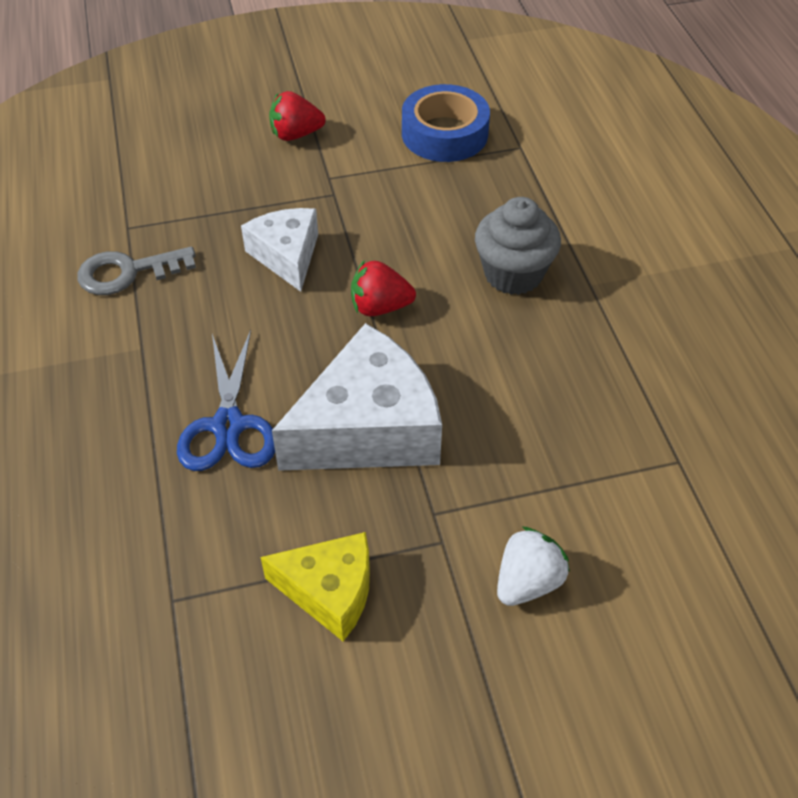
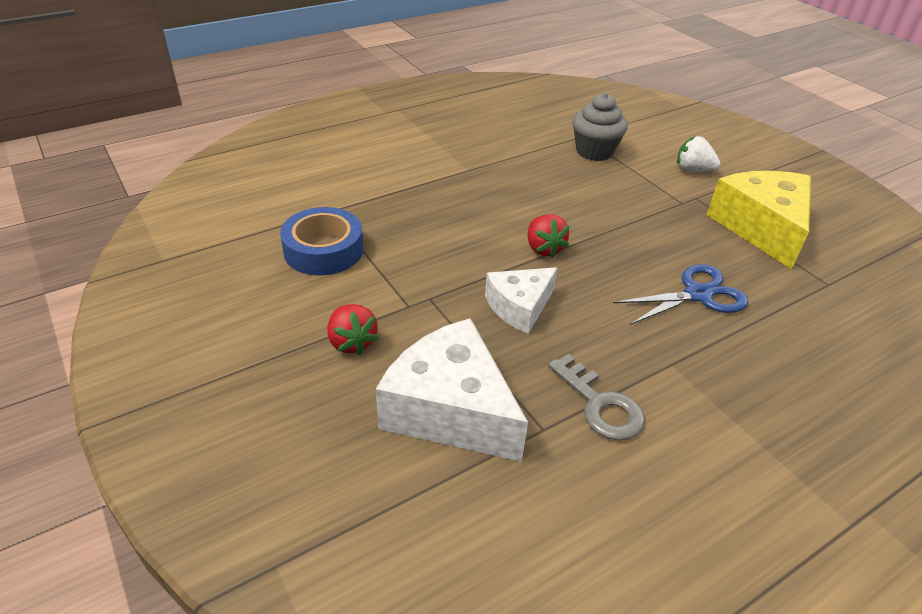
camera: 110 degrees left, 10 degrees down
yellow cheese [261,532,370,641] -> yellow cheese [707,171,811,269], size x1.67
white cheese [272,323,442,471] -> white cheese moved to [376,318,528,462]
grey cupcake [475,197,561,295] -> grey cupcake moved to [572,93,628,161]

